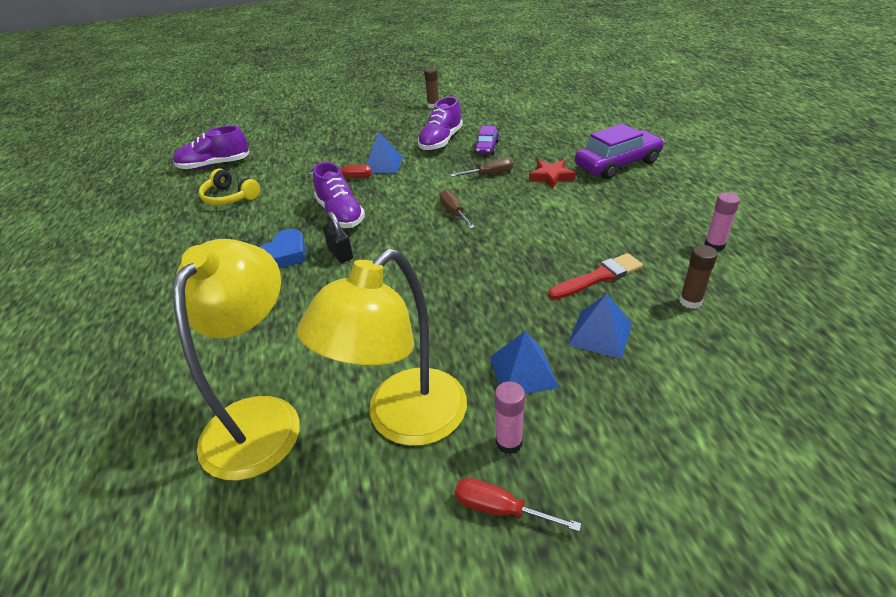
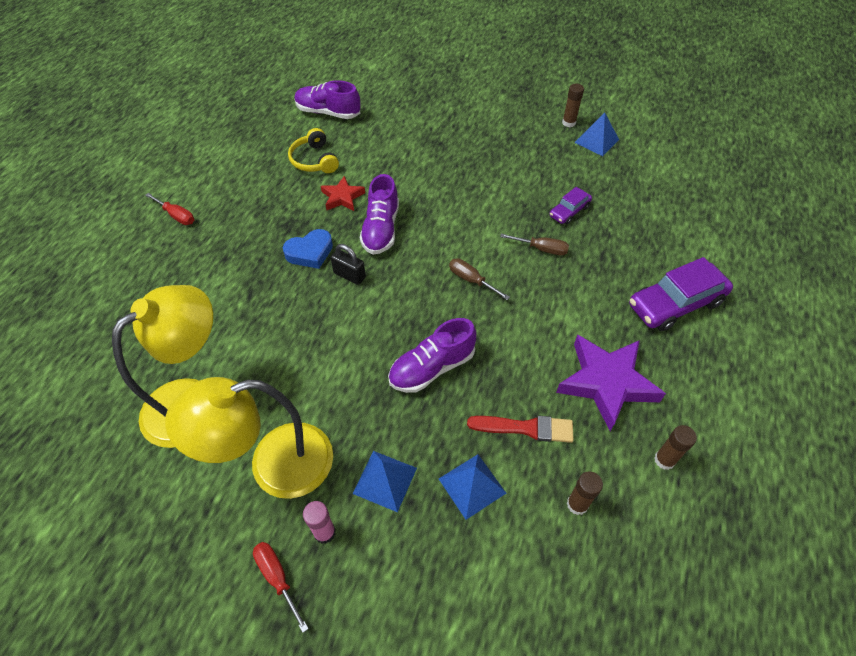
camera: 30 degrees right, 15 degrees up
red screwdriver [309,165,372,178] -> red screwdriver moved to [145,193,194,225]
black padlock [323,211,353,263] -> black padlock turned 60 degrees counterclockwise [331,244,366,285]
blue pyramid [366,132,403,173] -> blue pyramid moved to [574,113,619,156]
purple shoe [418,97,463,151] -> purple shoe moved to [388,318,476,393]
brown screwdriver [440,190,475,229] -> brown screwdriver turned 60 degrees counterclockwise [449,258,510,300]
red star [529,160,576,189] -> red star moved to [321,176,365,211]
purple car [575,124,664,179] -> purple car turned 150 degrees clockwise [629,257,733,331]
pink glue stick [705,192,740,251] -> brown glue stick [654,425,697,470]
none -> purple star [556,335,666,431]

